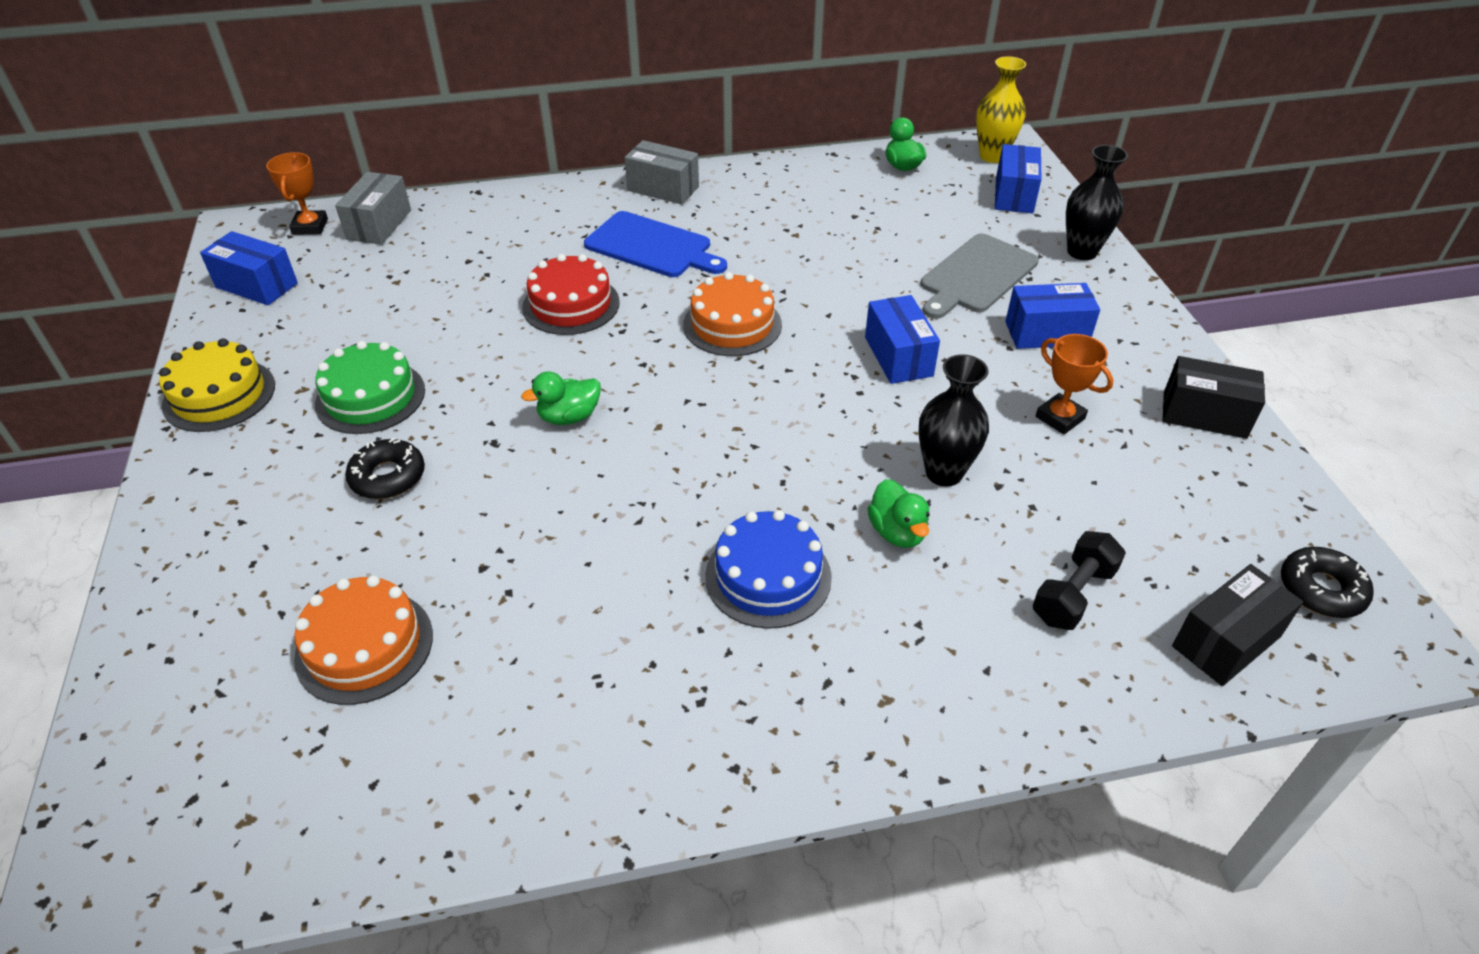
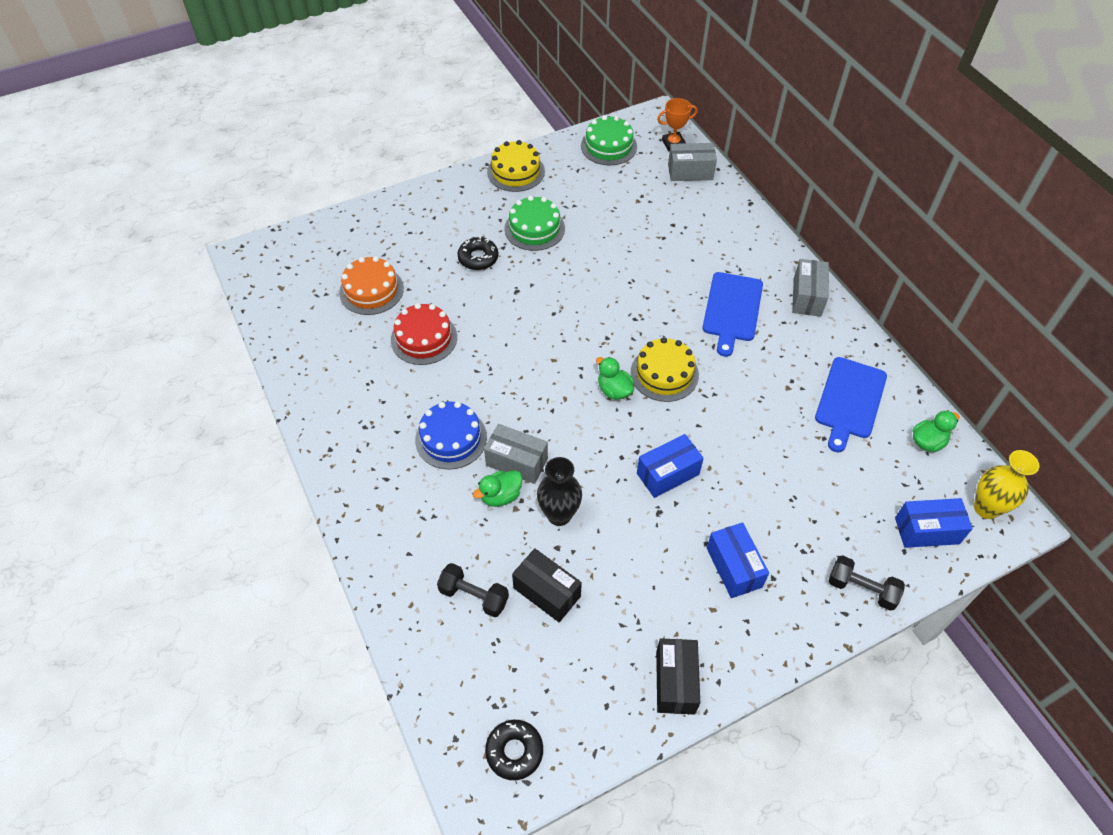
camera: 75 degrees right, 10 degrees up
blue box [200,231,298,305] -> green cake [581,115,637,165]
green duck [521,371,601,425] -> green duck moved to [596,357,634,400]
red cake [522,254,620,335] -> red cake moved to [391,303,457,365]
orange cake [683,272,782,356] -> yellow cake [630,337,699,402]
grey cutting board [921,234,1039,319] -> none
orange trophy [1036,334,1113,434] -> none
black vase [1066,145,1128,260] -> black dumbbell [829,555,905,611]
black box [1172,564,1304,686] -> black box moved to [512,548,582,622]
none -> grey box [484,424,548,484]
none -> blue cutting board [815,357,887,452]

